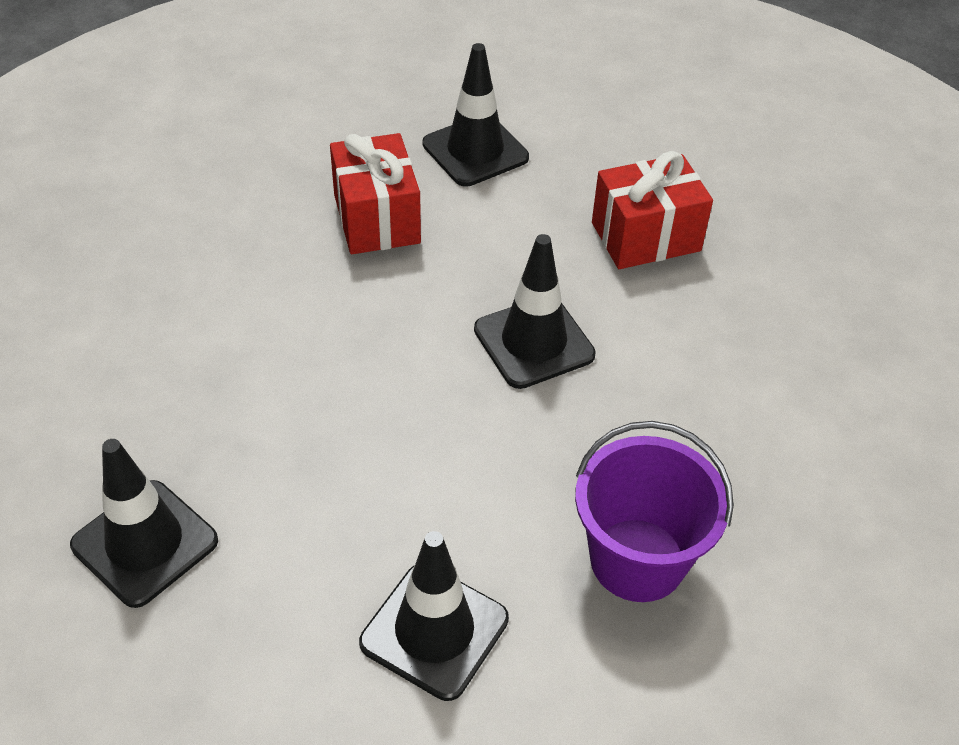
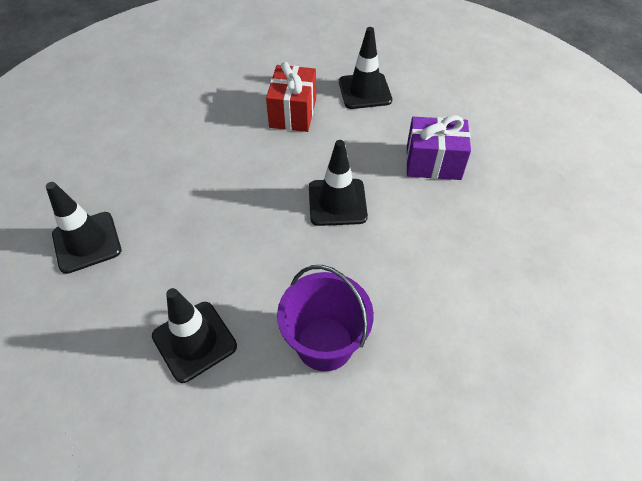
camera: 25 degrees right, 5 degrees up
red gift [592,151,713,269] -> purple gift [406,115,471,180]

